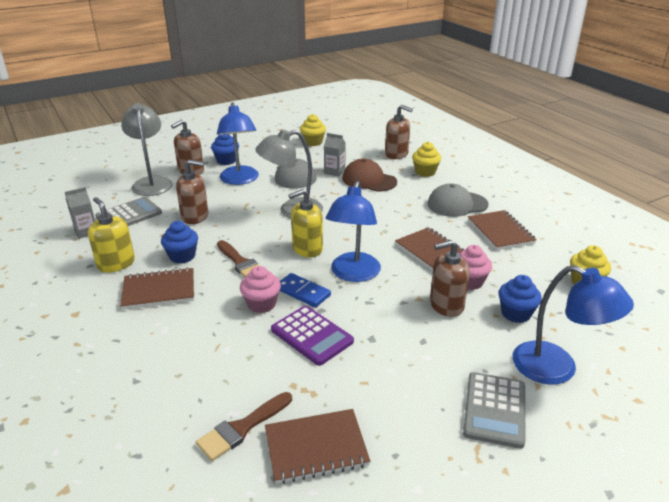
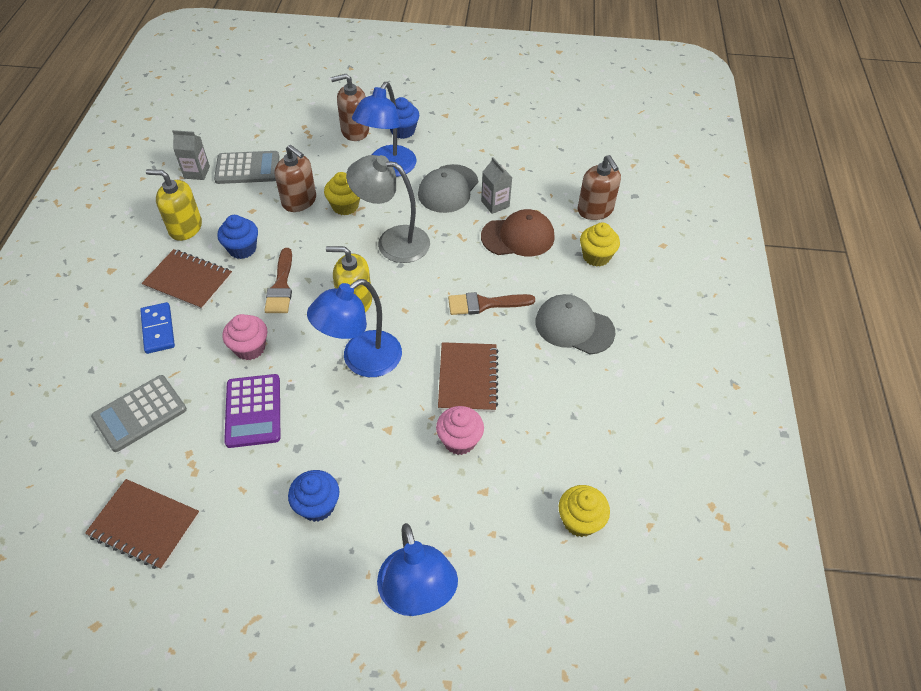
camera: 35 degrees right, 20 degrees up
yellow soap dispenser [88,197,135,272] -> yellow soap dispenser turned 75 degrees counterclockwise [146,169,202,241]
grey lamp [121,103,173,196] -> none
brown brush [196,392,292,461] -> brown brush moved to [448,292,535,315]
blue domino [280,273,331,308] -> blue domino moved to [140,302,175,354]
yellow cupcake [300,114,326,146] -> yellow cupcake moved to [324,172,360,216]
brown cap [342,159,397,192] -> brown cap turned 105 degrees clockwise [481,209,555,256]
brown soap dispenser [430,240,470,317] -> none
grey calculator [463,372,526,449] -> grey calculator moved to [91,375,187,452]
brown notebook [468,210,537,250] -> none
blue cupcake [498,275,542,323] -> blue cupcake moved to [288,470,339,522]

